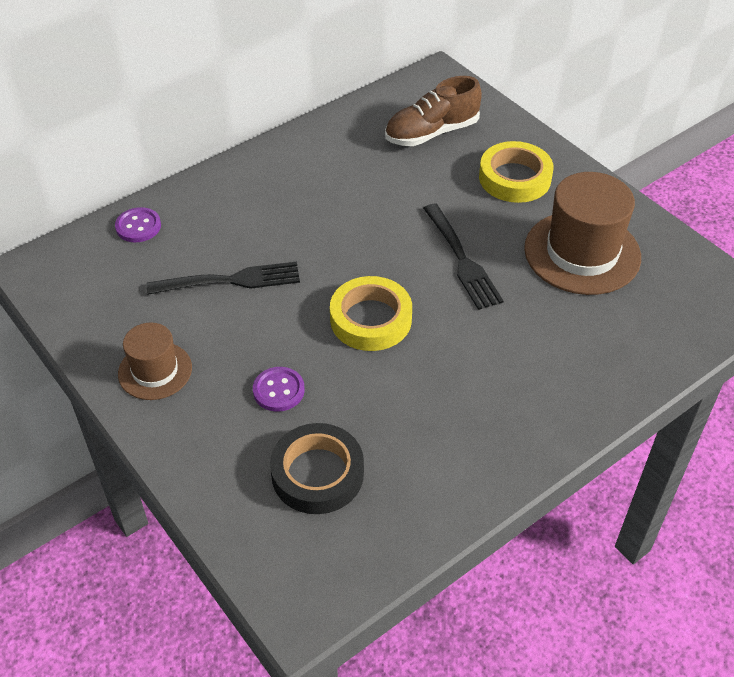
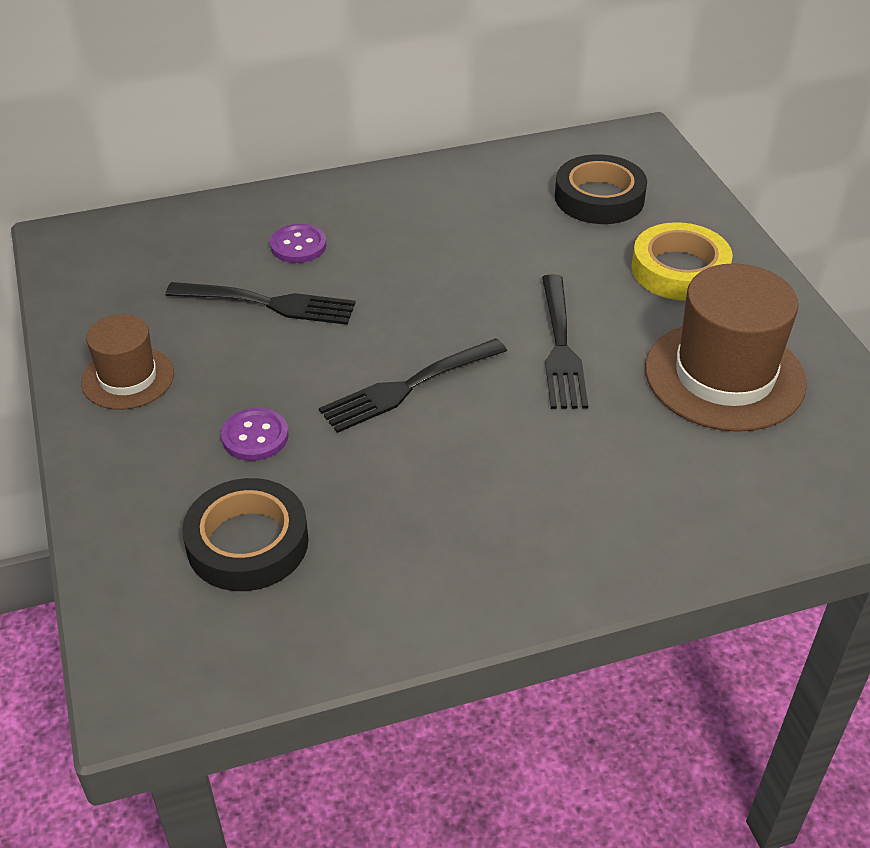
camera: 20 degrees right, 5 degrees down
purple button [115,207,161,242] -> purple button moved to [270,224,327,263]
yellow tape [330,276,412,351] -> black fork [319,338,507,433]
brown shoe [385,76,482,146] -> black tape [555,154,647,224]

